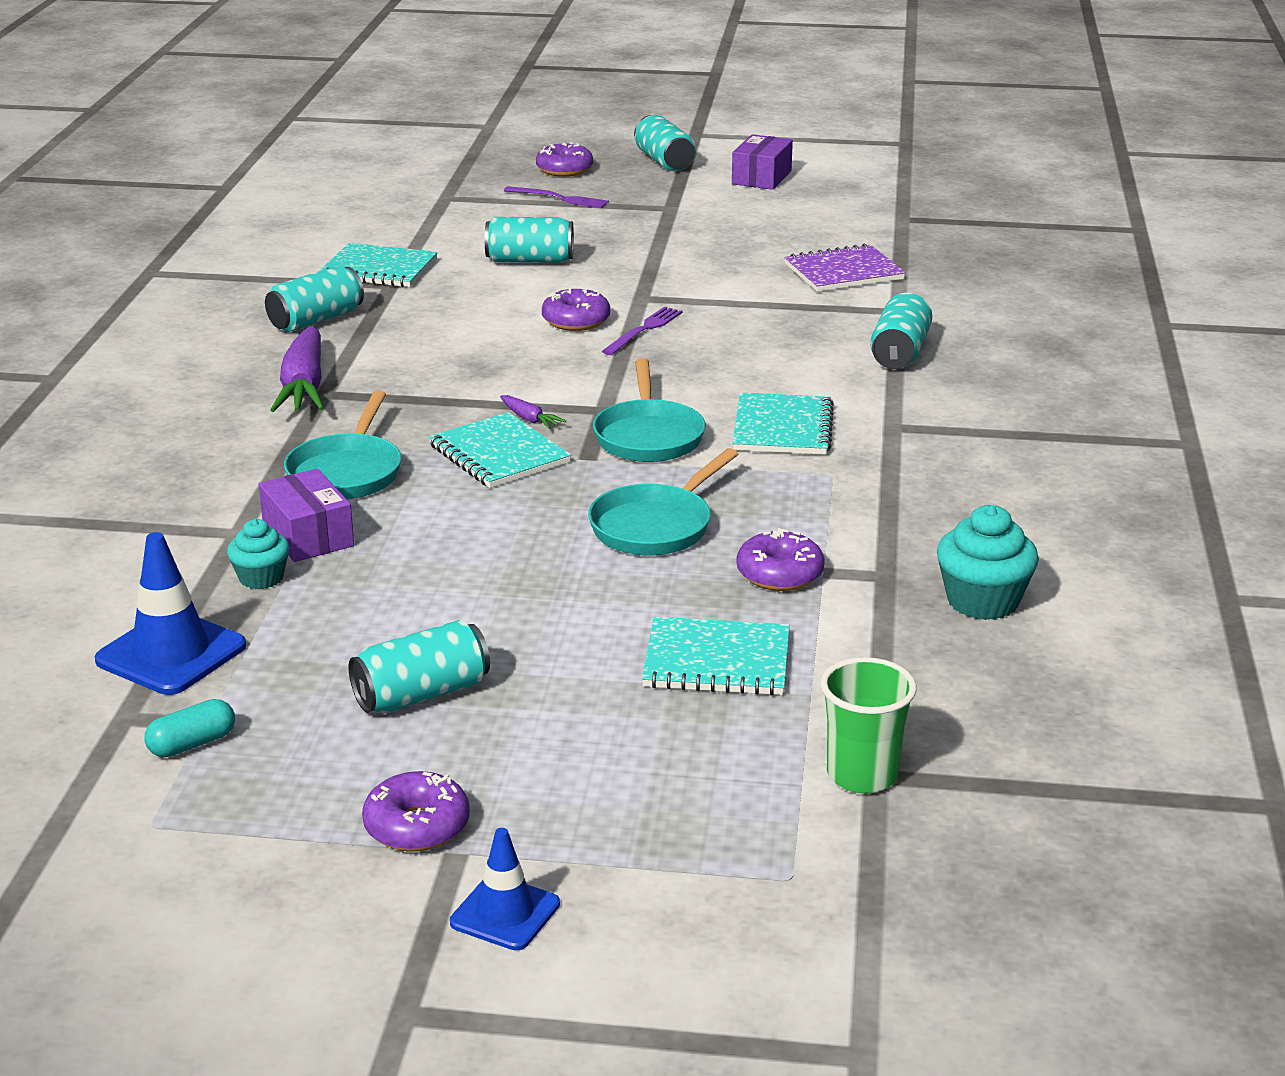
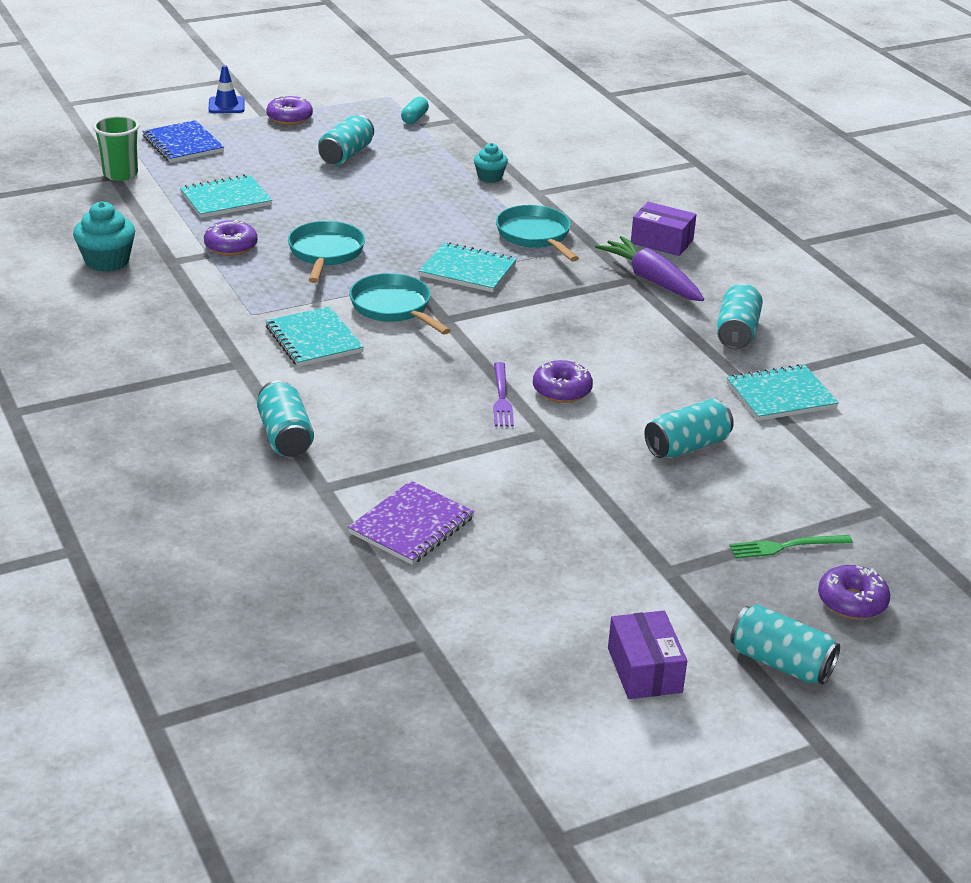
camera: 145 degrees right, 5 degrees up
blue traffic cone [95,532,246,695] -> none
purple box [258,468,354,562] -> purple box moved to [631,202,697,256]
purple carrot [500,395,566,429] -> none
purple fork [504,186,609,208] -> green fork [729,535,853,558]
none -> blue notebook [142,120,224,163]

